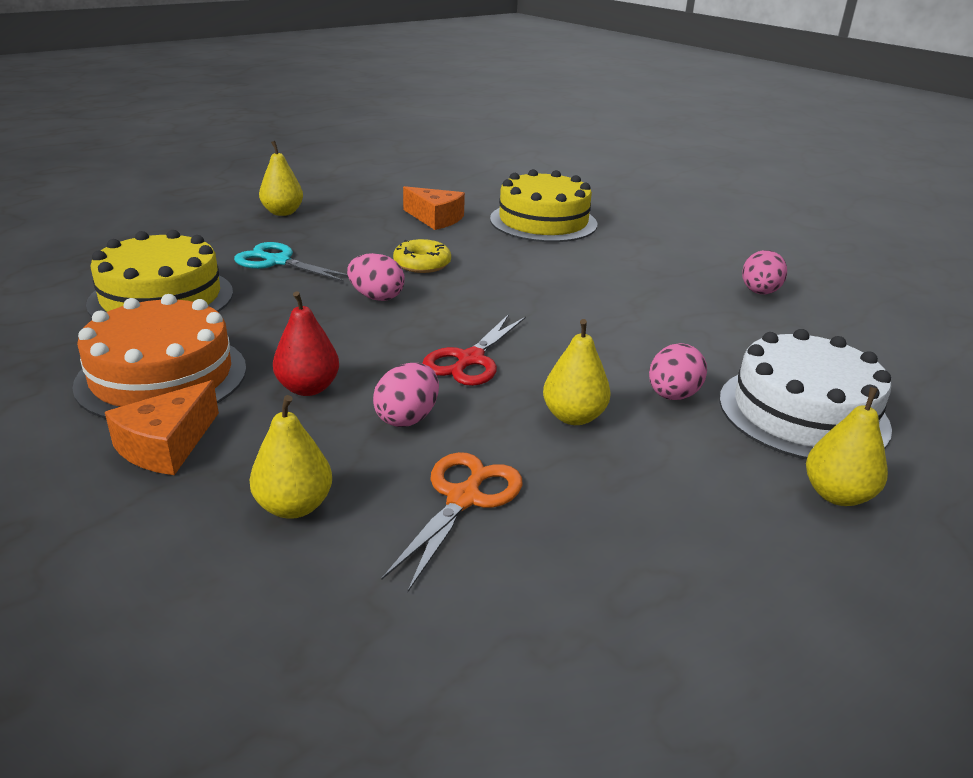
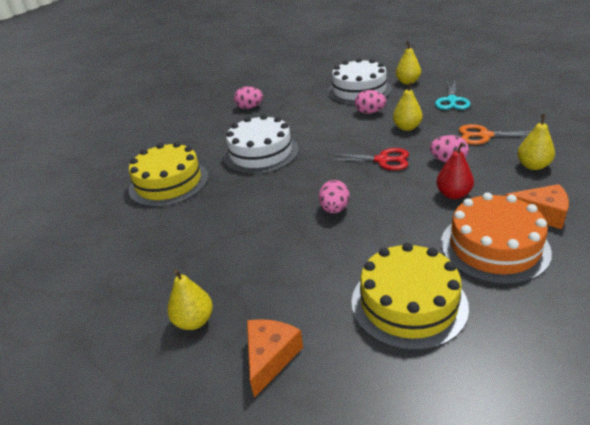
camera: 100 degrees left, 5 degrees up
turquoise scissors [234,242,348,282] -> turquoise scissors moved to [435,79,470,110]
yellow donut [393,239,451,273] -> none
orange cheese [403,186,465,230] -> orange cheese moved to [247,319,303,398]
none -> white cake [223,114,298,174]

